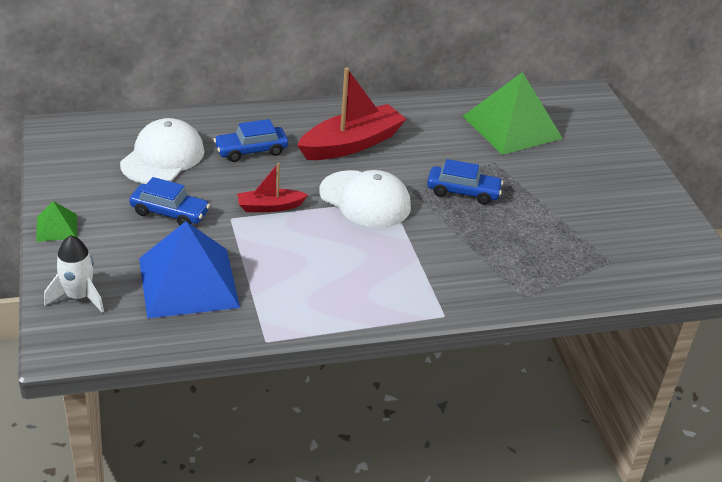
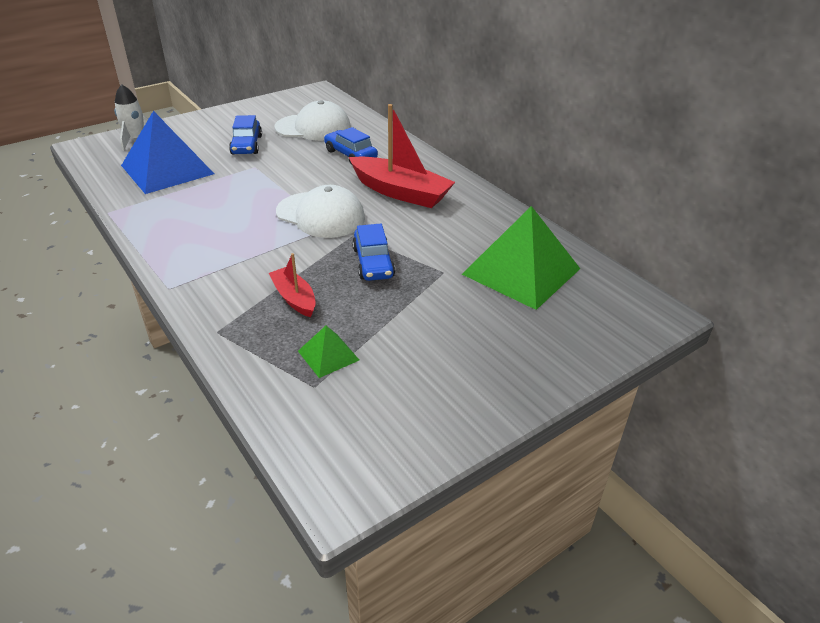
camera: 70 degrees right, 0 degrees up
green pyramid [36,201,77,242] -> green pyramid moved to [298,326,359,378]
red boat [237,163,308,212] -> red boat moved to [269,253,316,317]
white cap [319,170,411,228] -> white cap turned 75 degrees counterclockwise [276,185,365,238]

